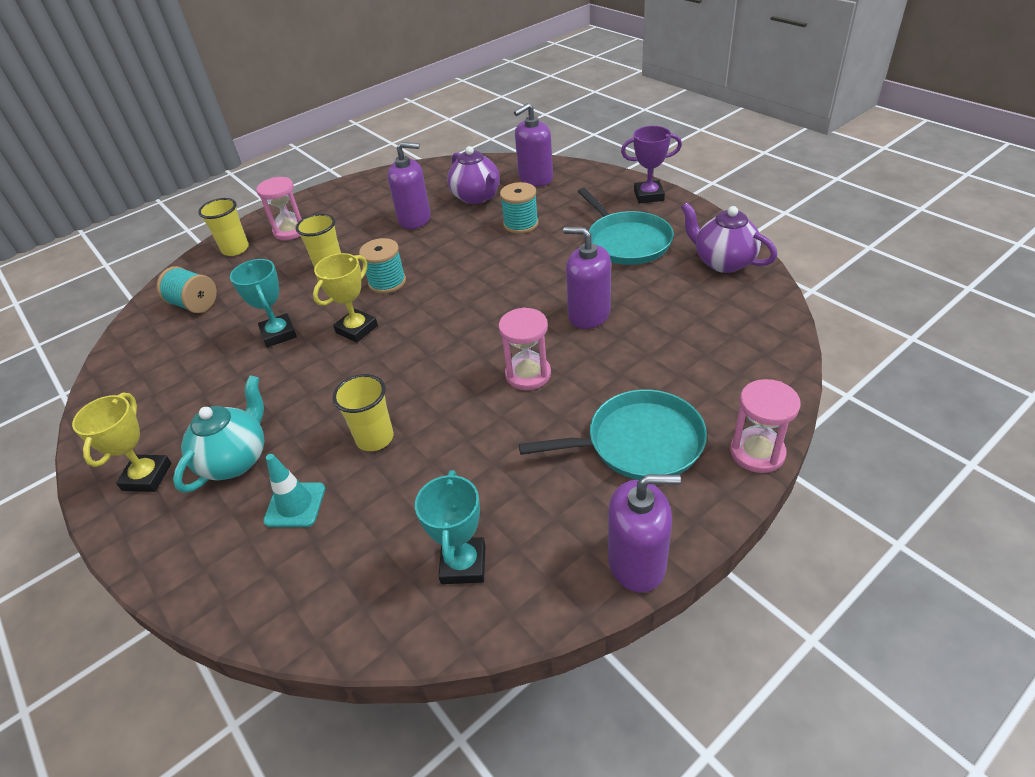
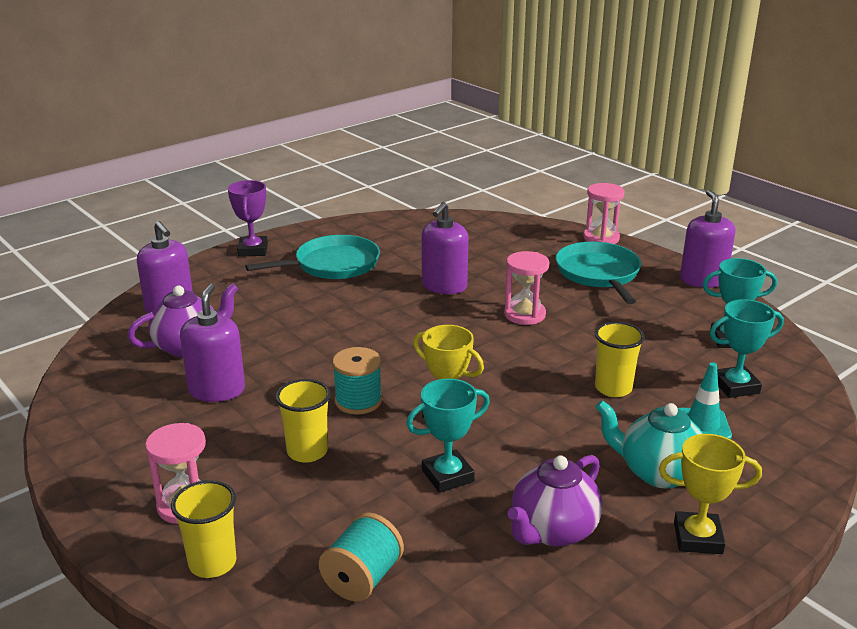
camera: 95 degrees left, 15 degrees down
turquoise spool [500,182,539,234] -> none
purple teapot [681,202,777,273] -> purple teapot moved to [507,455,602,547]
none -> turquoise trophy [710,299,784,398]

